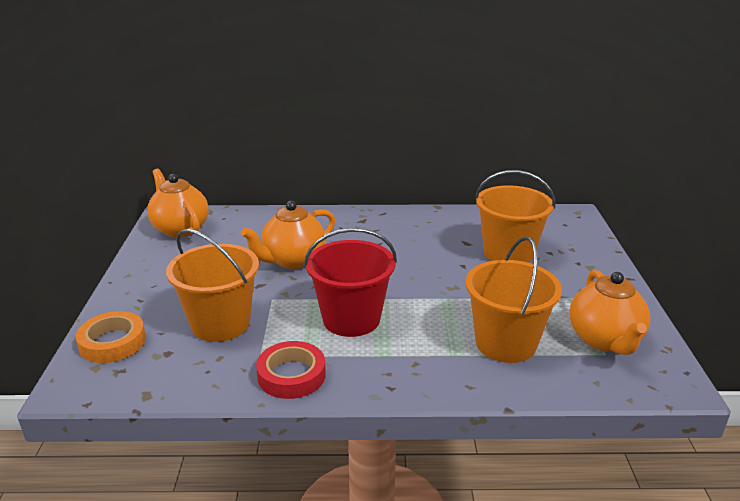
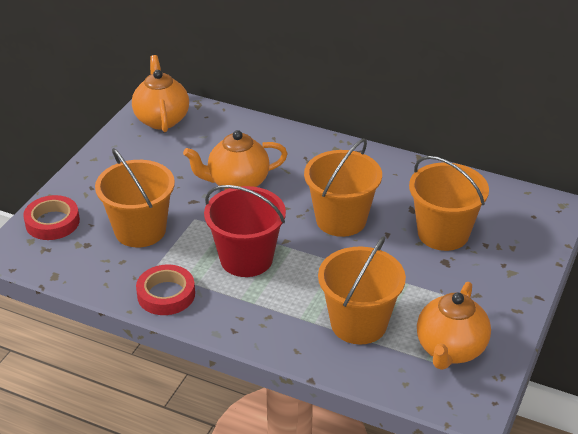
camera: 25 degrees right, 10 degrees up
orange tape [76,311,146,363] -> red tape [23,195,80,240]
none -> orange bucket [304,139,382,237]

